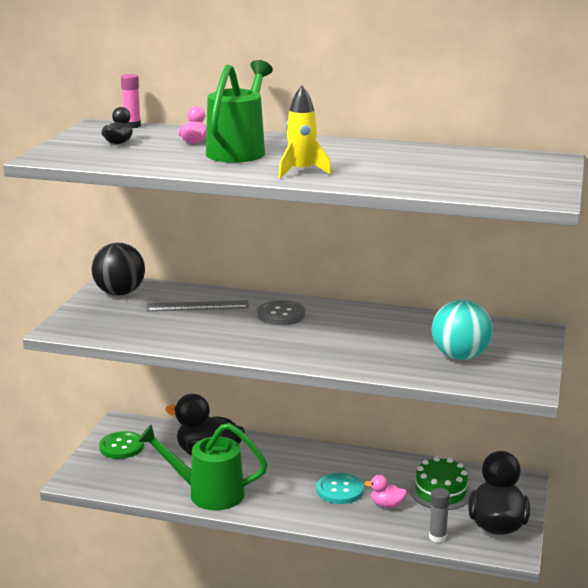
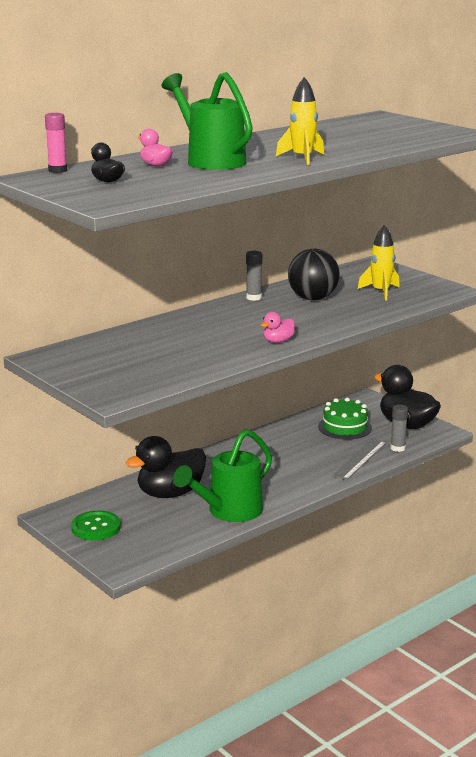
camera: 55 degrees left, 0 degrees up
black ball [91,243,145,296] -> black ball moved to [288,249,340,300]
grey ruler [146,300,249,311] -> grey ruler moved to [332,439,387,480]
grey button [257,300,305,325] -> none
turquoise button [316,473,364,504] -> none
pink duck [364,475,407,508] -> pink duck moved to [261,312,295,343]
turquoise ball [432,299,493,360] -> yellow rocket [358,225,400,300]
none -> grey glue stick [246,251,262,301]

